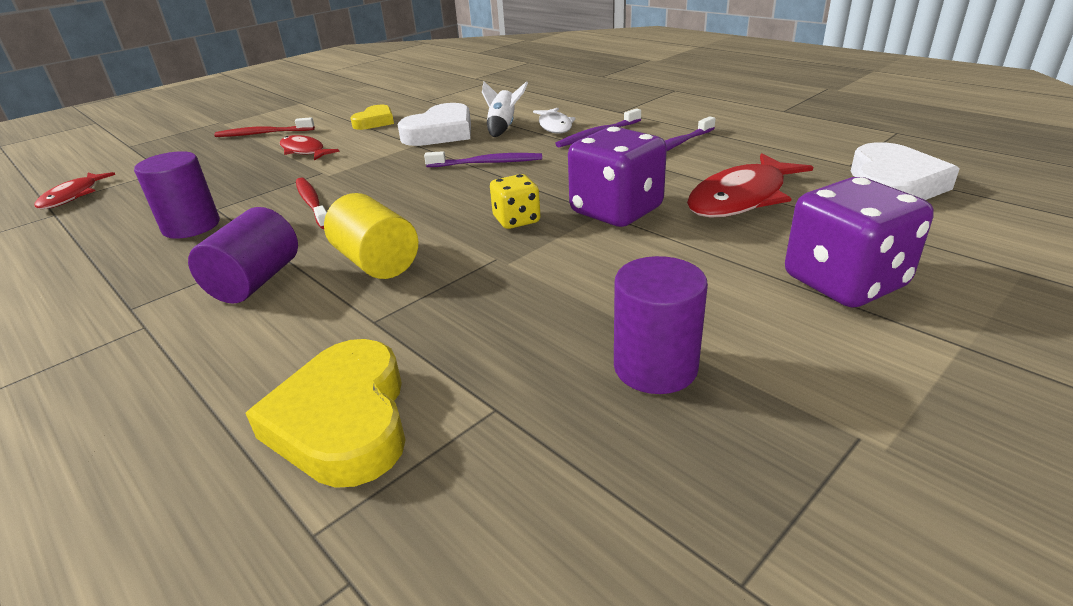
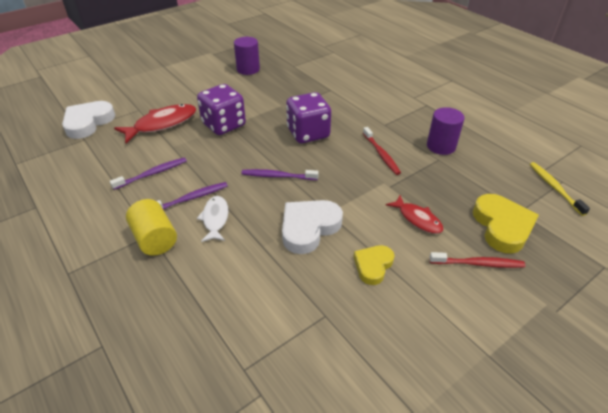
camera: 175 degrees left, 10 degrees up
red fish [34,172,115,209] -> yellow toothbrush [530,162,590,216]
purple cylinder [188,207,298,304] -> none
yellow heart [245,339,406,488] -> yellow heart moved to [473,194,539,254]
yellow cylinder [324,193,418,279] -> yellow cylinder moved to [126,199,177,256]
white rocket [482,81,528,137] -> none
yellow dice [490,174,541,229] -> none
purple dice [785,177,934,308] -> purple dice moved to [286,92,331,143]

